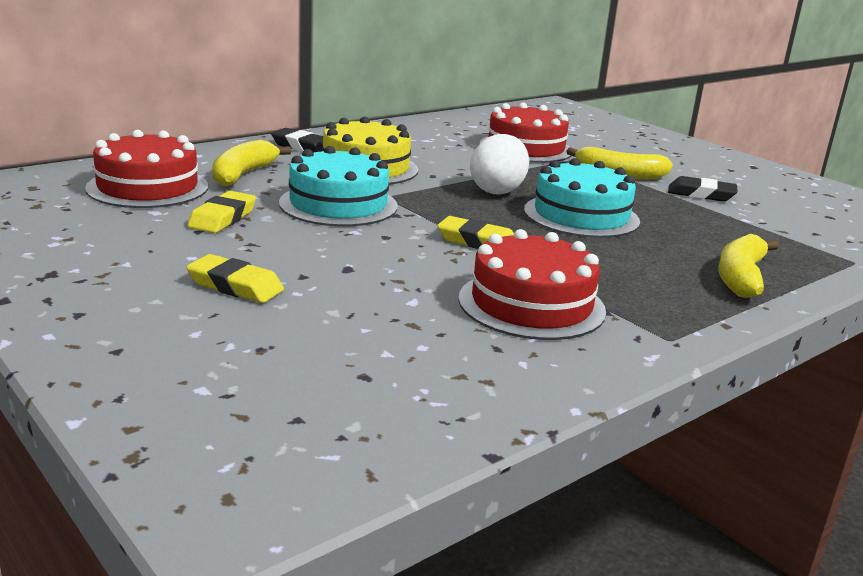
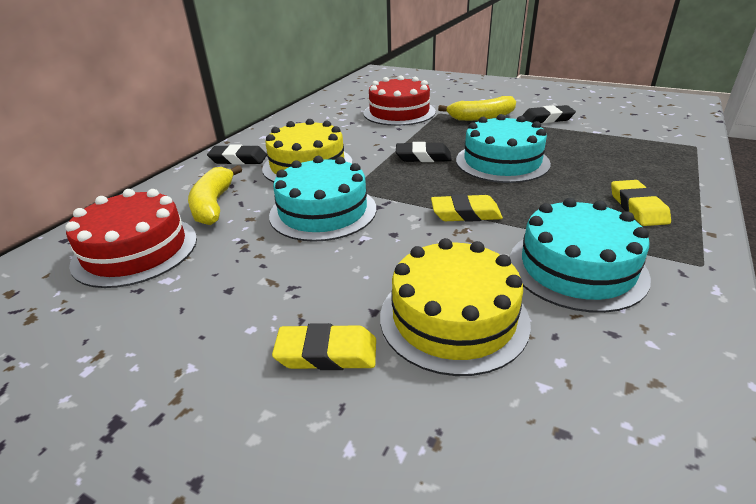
camera: 20 degrees left, 10 degrees up
yellow eraser [187,191,256,233] -> yellow eraser moved to [611,180,671,226]
red cake [458,229,606,340] -> turquoise cake [510,198,651,313]
white egg [470,134,529,195] -> black eraser [396,142,452,162]
yellow banana [718,234,779,298] -> none
none -> yellow cake [380,238,531,376]

